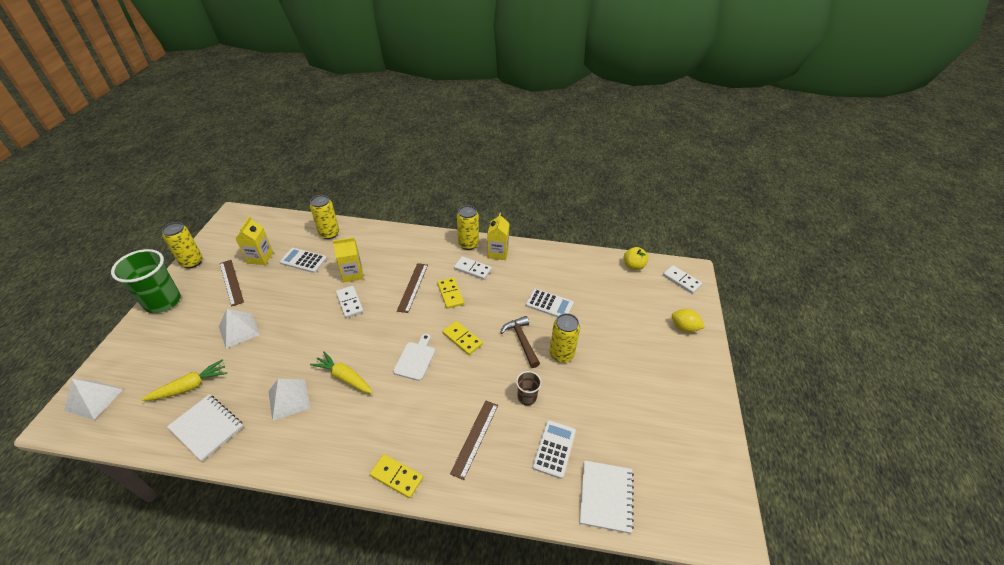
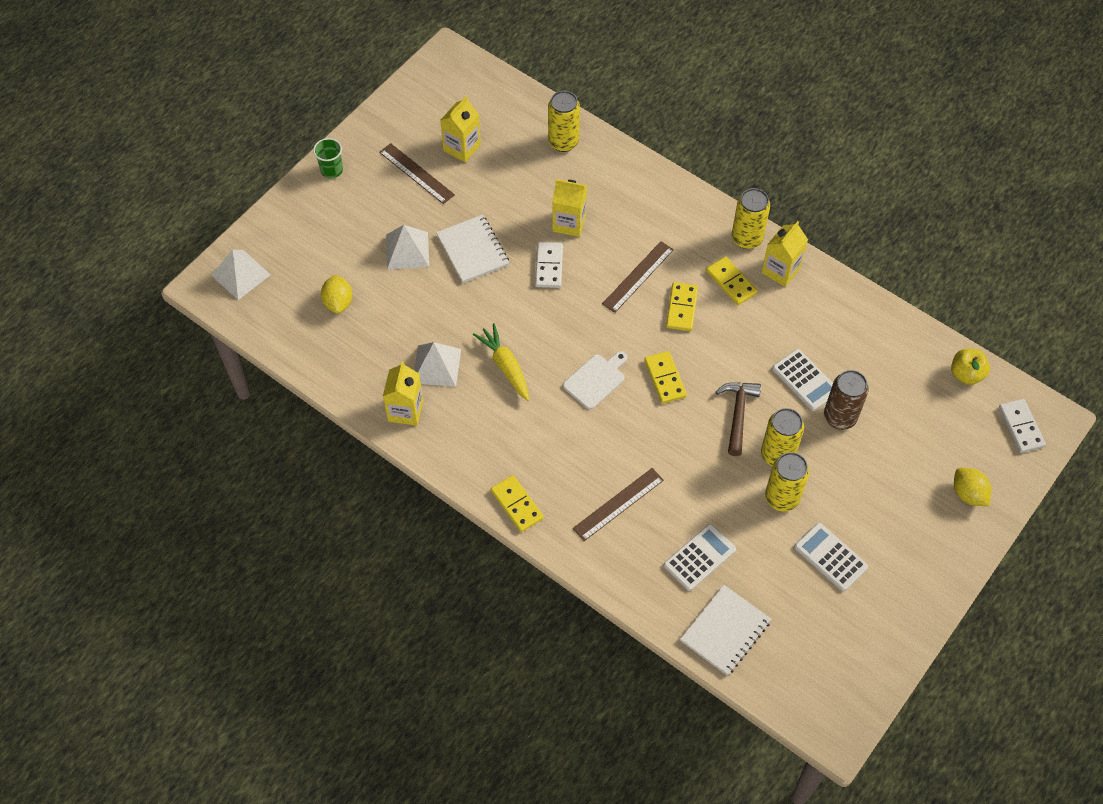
camera: 30 degrees right, 15 degrees up
green cup [111,249,181,313] -> green cup [313,138,343,178], size x0.49
yellow carrot [141,359,227,401] -> yellow lemon [321,275,353,314]
yellow can [162,222,203,268] -> yellow can moved to [765,452,809,511]
white notebook [167,395,244,461] -> white notebook moved to [436,215,509,283]
brown ruler [220,260,244,307] -> brown ruler turned 45 degrees counterclockwise [379,143,455,204]
white calculator [280,248,327,273] -> white calculator moved to [794,523,868,591]
white domino [454,256,492,280] -> yellow domino [706,256,758,305]
brown cup [516,371,542,406] -> none
none -> yellow carton [383,362,423,426]
none -> brown can [824,370,869,430]

